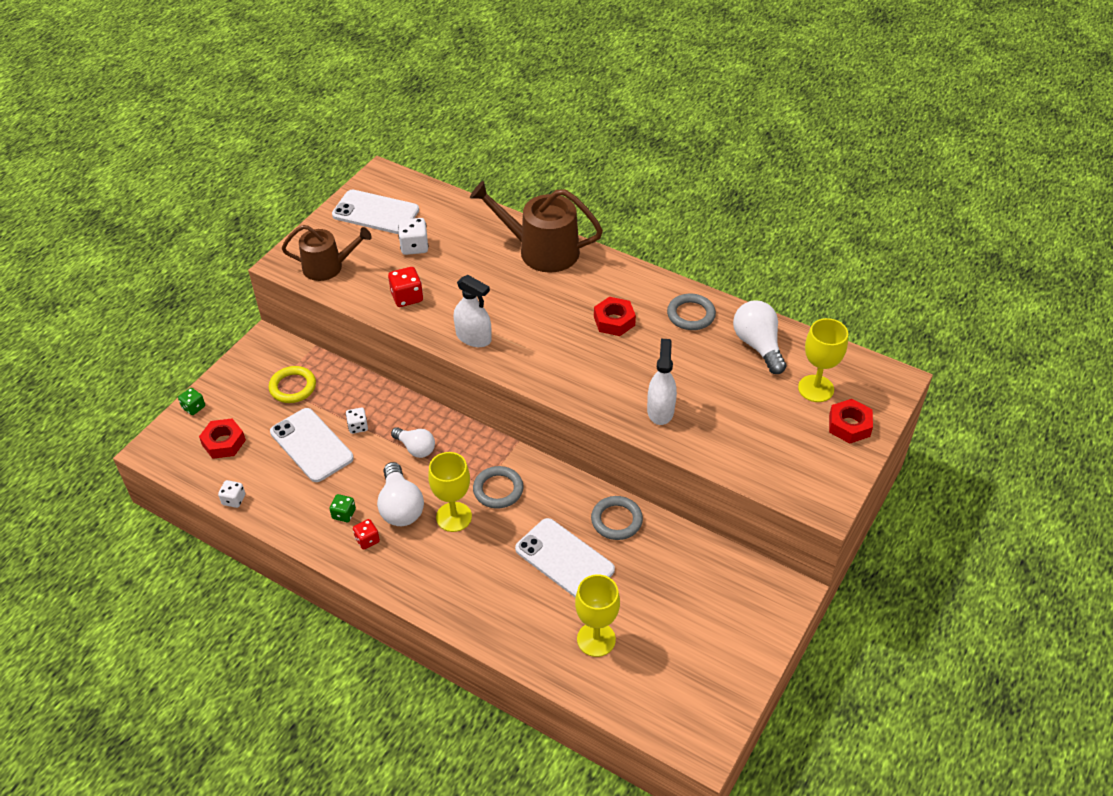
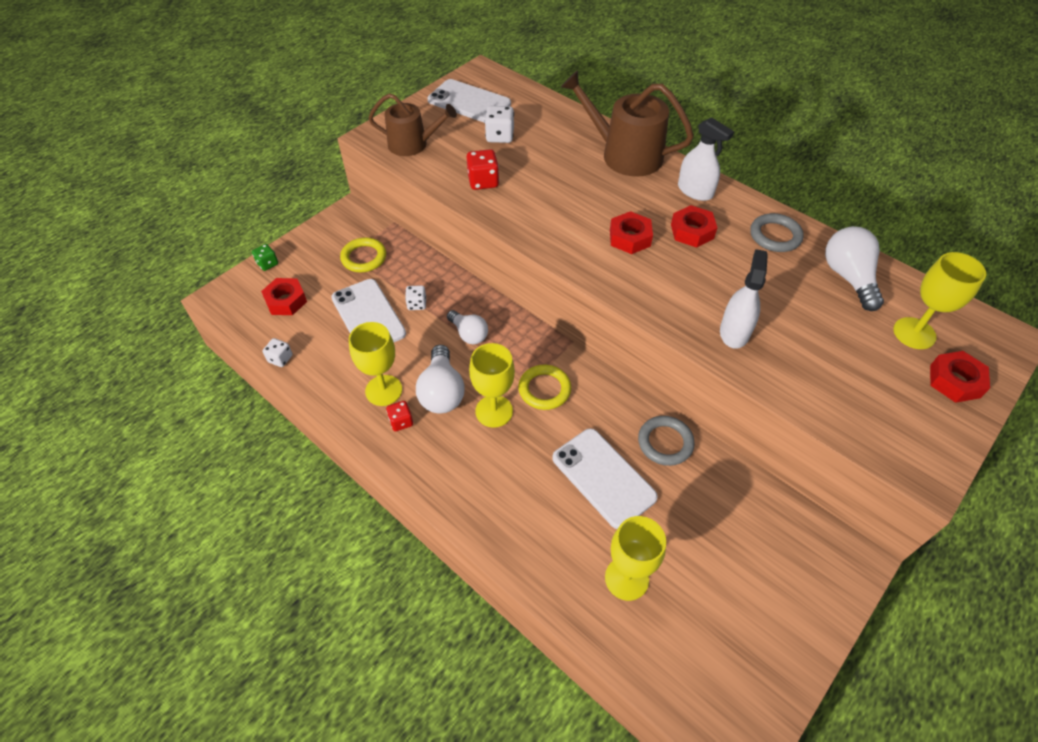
camera: 10 degrees right, 5 degrees up
green dice [329,494,356,522] -> yellow goblet [349,322,402,406]
white spray bottle [454,275,492,347] -> white spray bottle moved to [678,117,734,201]
grey ring [473,466,523,509] -> yellow ring [518,365,571,410]
none -> red nut [610,211,653,254]

